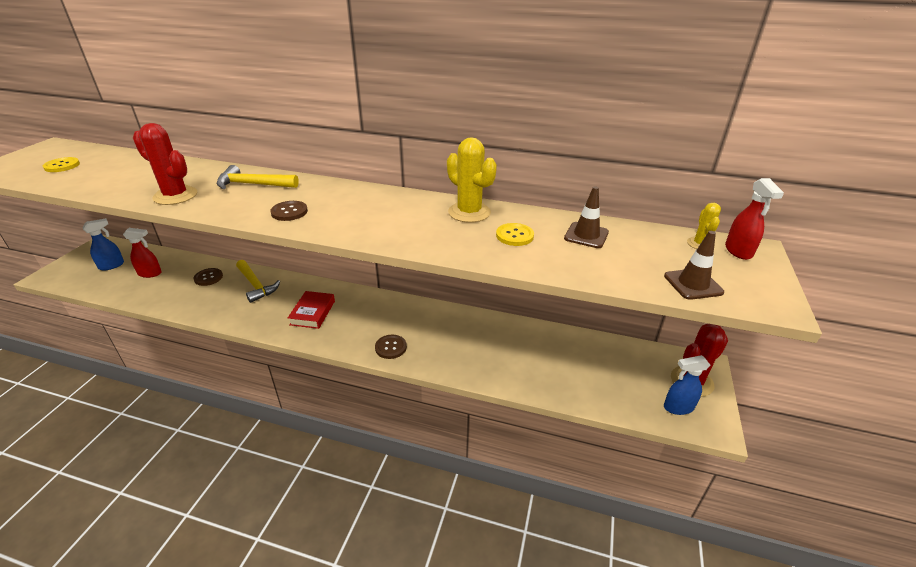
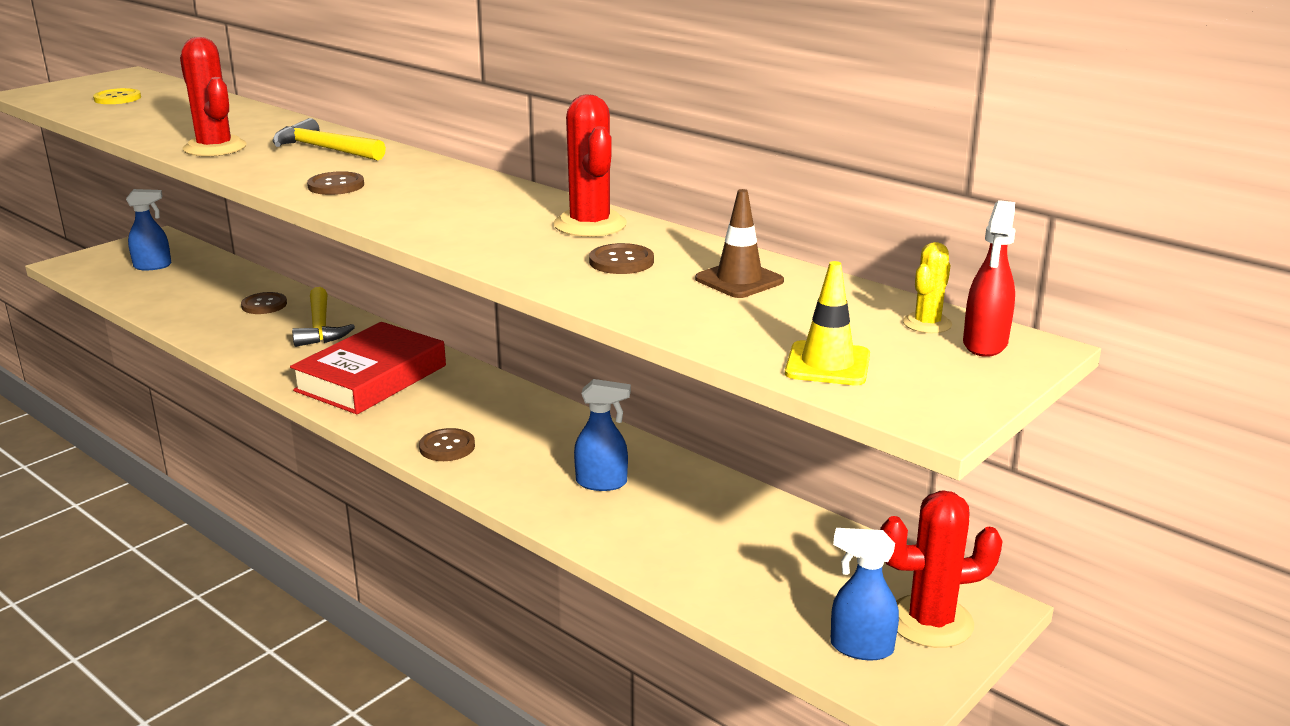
camera: 25 degrees right, 10 degrees down
red spray bottle [123,228,162,278] -> none
red book [288,291,335,329] -> red book [290,322,446,414], size x1.68
yellow cactus [447,137,497,223] -> red cactus [553,94,627,237]
yellow button [496,223,534,246] -> brown button [589,243,654,274]
brown traffic cone [664,231,724,300] -> yellow traffic cone [785,261,870,385]
none -> blue spray bottle [574,379,631,491]

